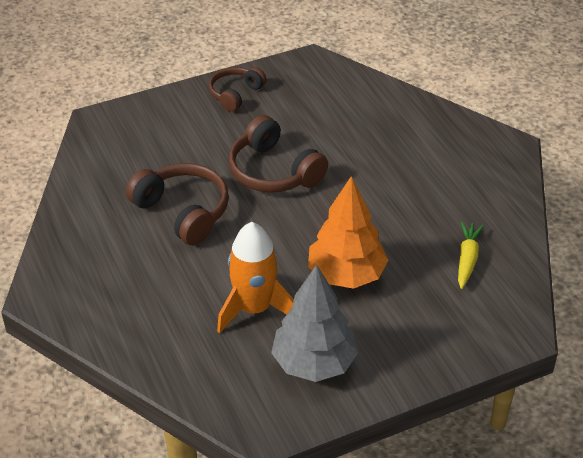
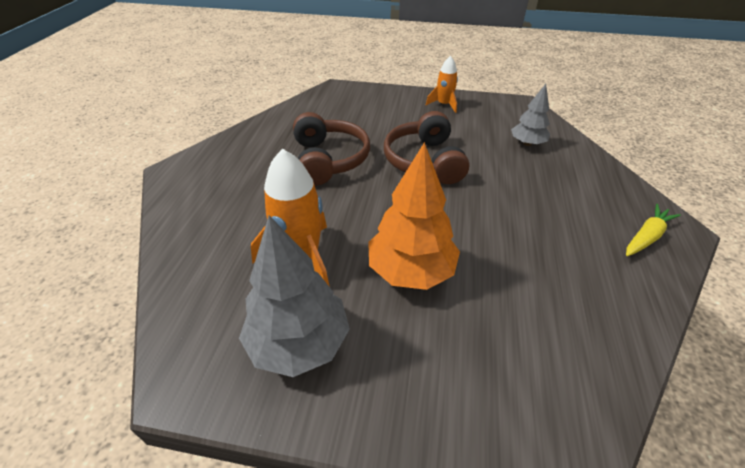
camera: 35 degrees right, 0 degrees up
brown headphones [209,67,267,112] -> orange rocket [426,56,458,113]
yellow carrot [458,222,484,289] -> yellow carrot moved to [626,204,681,256]
none -> grey tree [511,84,550,146]

